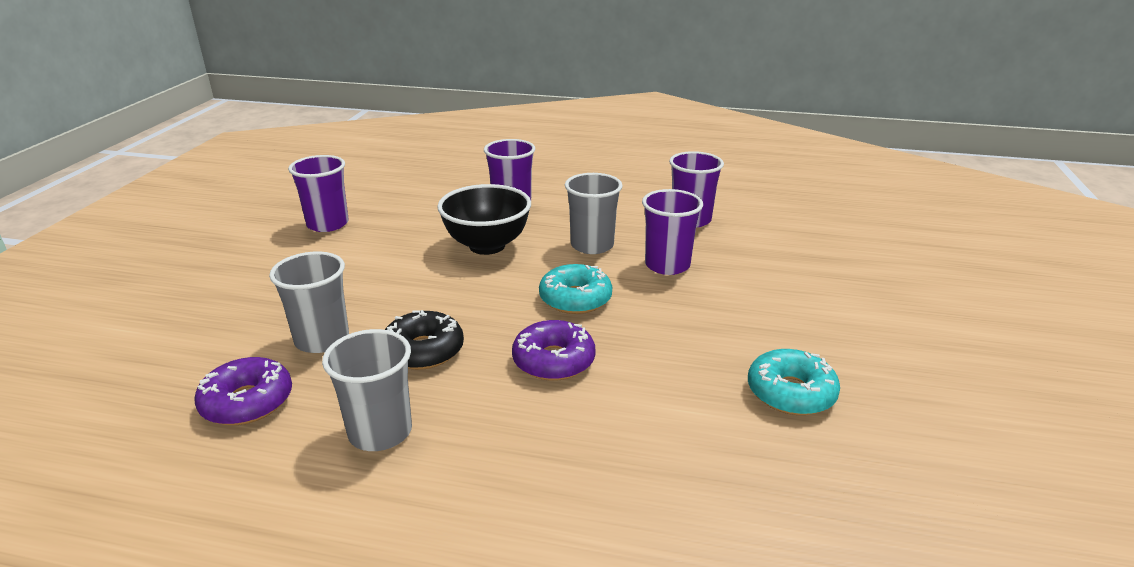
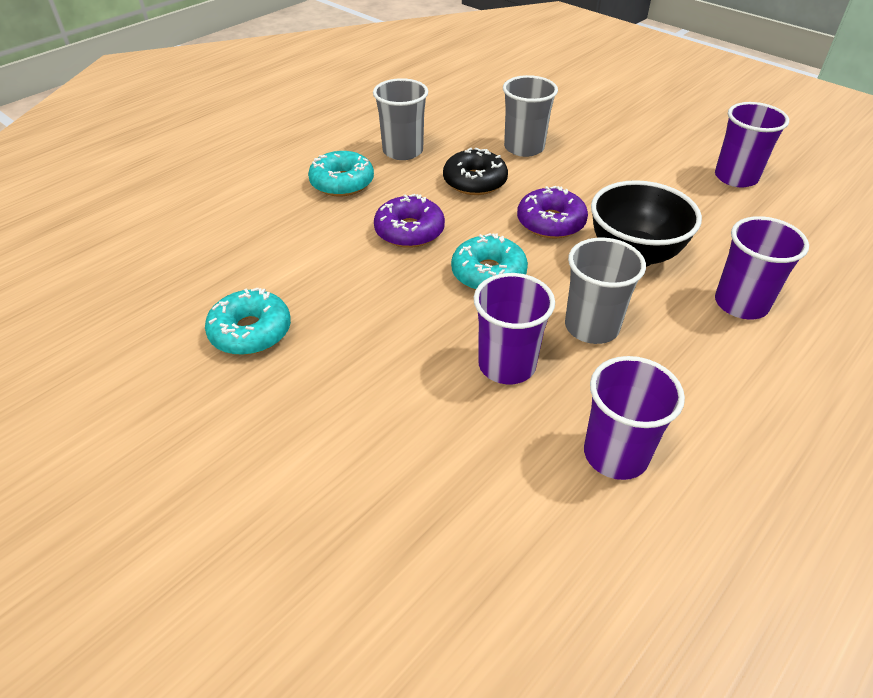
camera: 120 degrees right, 15 degrees up
purple donut [194,357,292,425] -> purple donut moved to [517,186,588,238]
none -> turquoise donut [308,151,374,196]

